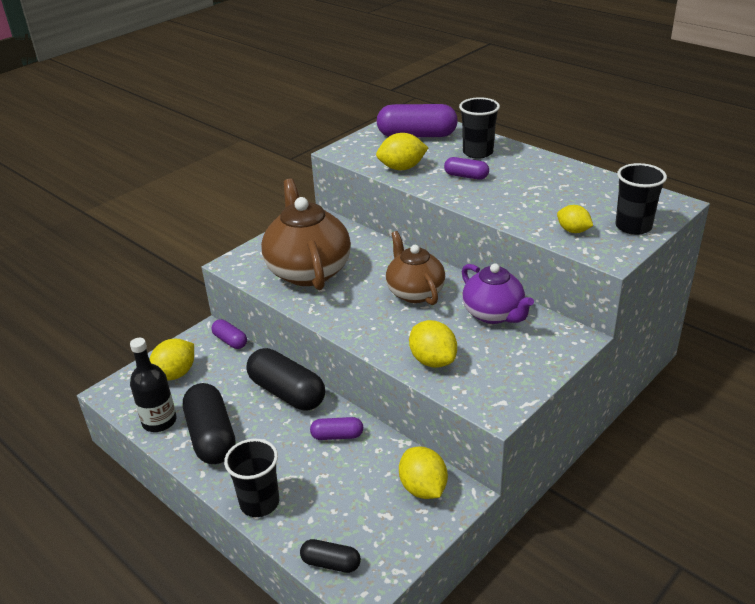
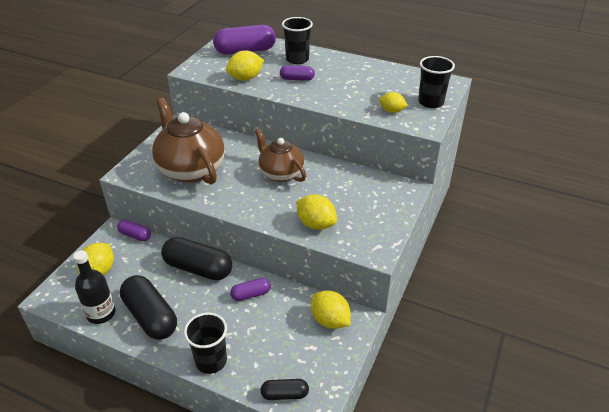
camera: 20 degrees left, 5 degrees up
purple teapot [462,263,534,324] -> none

